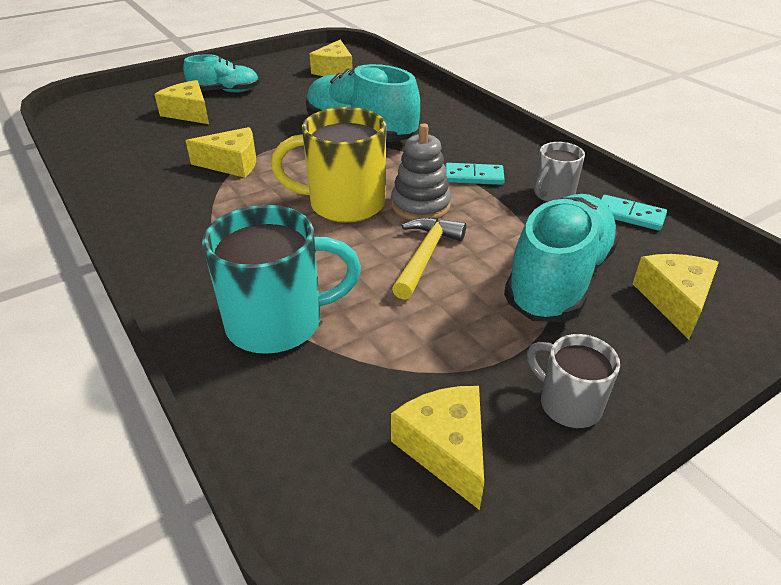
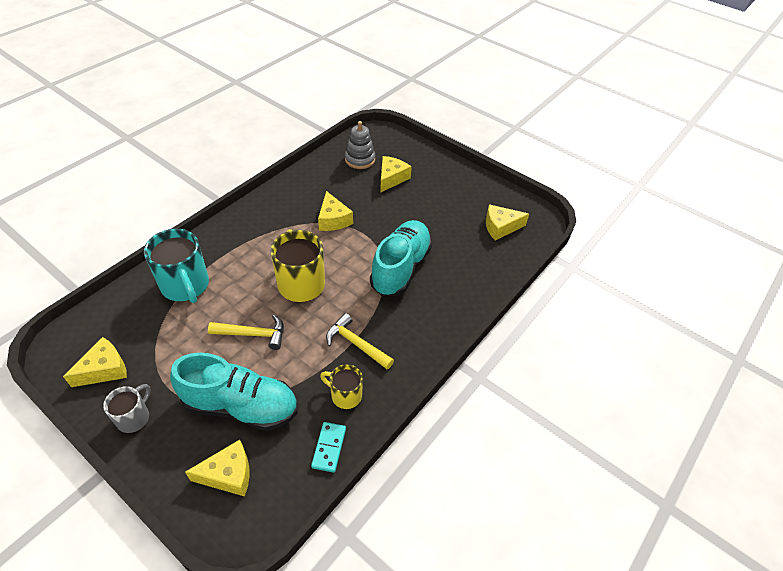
camera: 70 degrees right, 10 degrees up
turquoise shoe [183,54,260,93] -> none
grey stacking toy [391,124,451,220] -> grey stacking toy moved to [345,121,375,169]
turquoise domino [445,163,505,185] -> yellow hammer [326,313,394,369]
grey mug [534,142,585,202] -> yellow mug [320,364,363,409]

